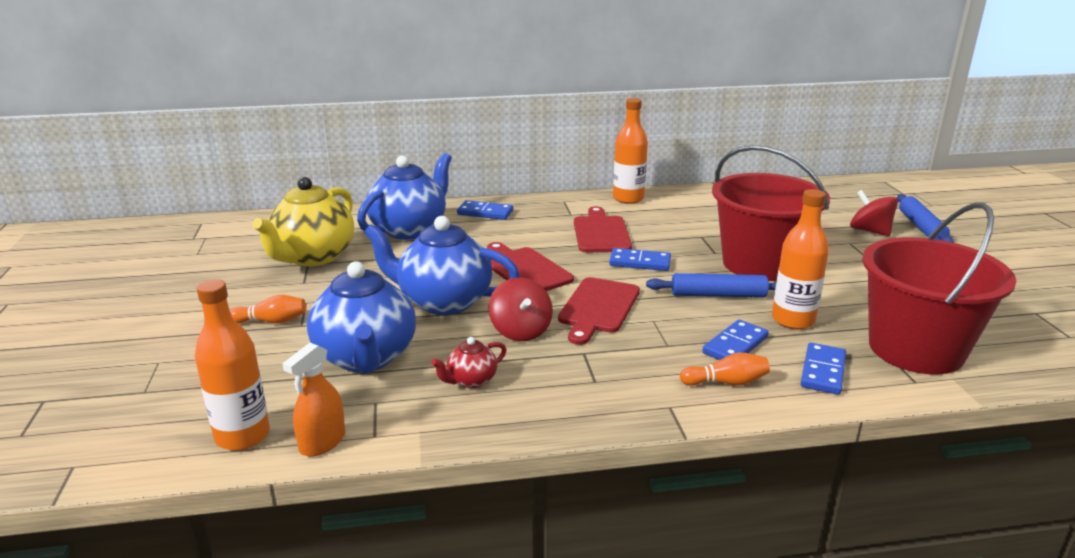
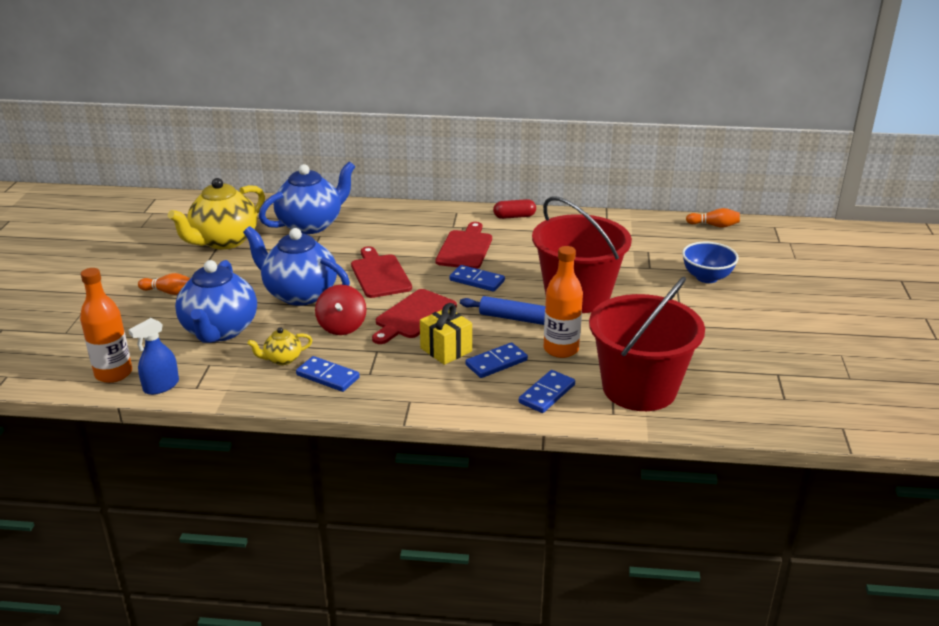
camera: 15 degrees right, 5 degrees up
orange spray bottle [282,343,345,457] -> blue spray bottle [128,318,179,395]
red teapot [431,337,507,388] -> yellow teapot [247,327,313,365]
blue domino [457,200,513,220] -> blue domino moved to [296,356,360,392]
orange bottle [613,98,648,204] -> red capsule [493,199,536,219]
orange bowling pin [680,353,770,386] -> orange bowling pin moved to [686,208,740,228]
red spinning top [850,190,898,236] -> blue bowl [682,242,739,283]
blue rolling pin [897,194,954,243] -> none
none -> yellow gift [420,303,472,365]

